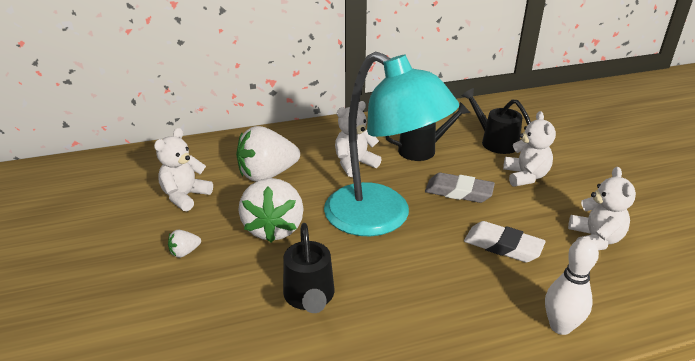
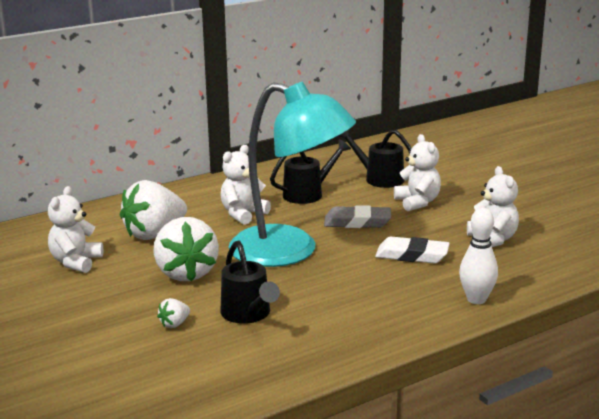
camera: 15 degrees left, 10 degrees down
white strawberry [168,230,201,258] -> white strawberry moved to [157,298,190,328]

